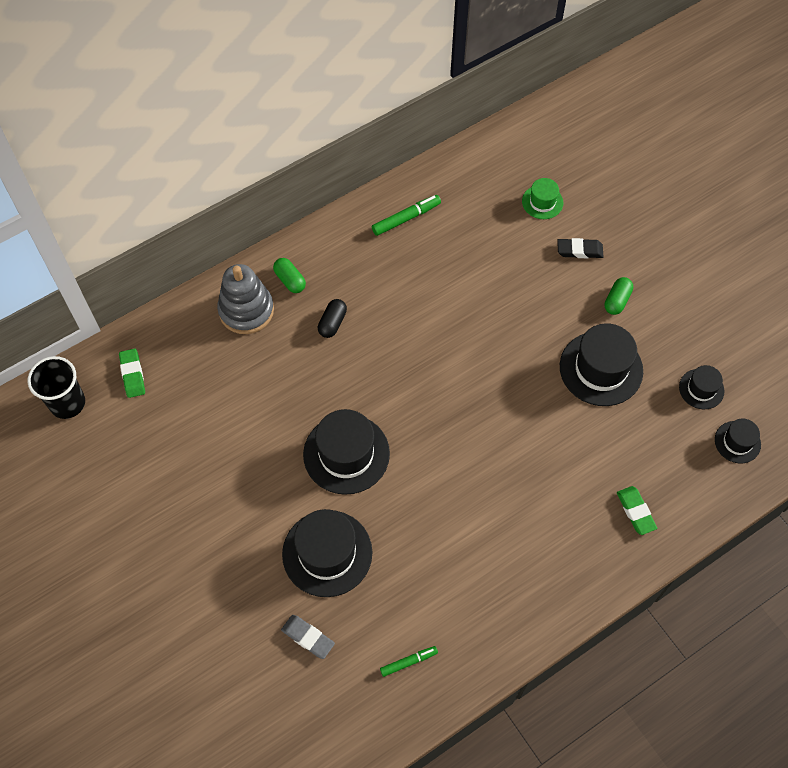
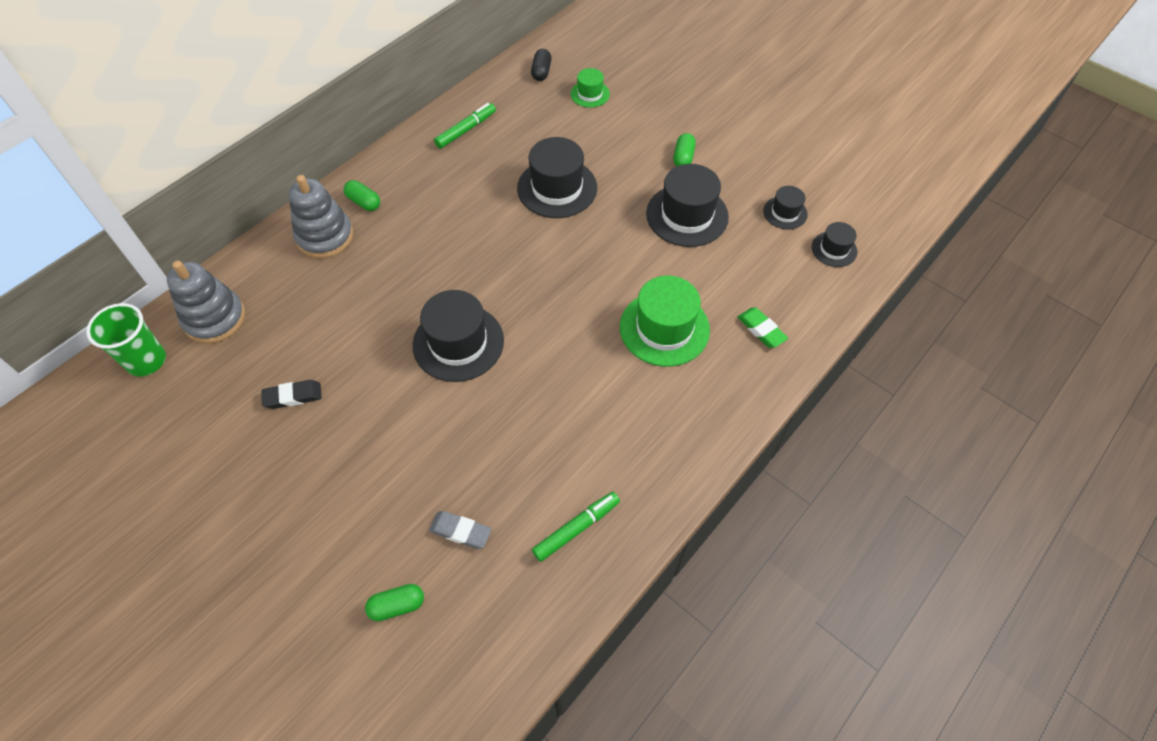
camera: 15 degrees left, 5 degrees down
black cup [28,356,85,419] -> green cup [86,303,166,376]
green eraser [119,348,145,398] -> grey stacking toy [167,261,245,344]
black hat [282,509,372,597] -> black hat moved to [517,137,597,218]
black capsule [318,299,347,338] -> black capsule moved to [531,49,552,81]
green marker [380,646,438,677] -> green marker [532,492,620,562], size x1.51
black eraser [557,238,603,258] -> black eraser moved to [261,380,322,409]
none -> green capsule [365,584,424,621]
none -> green hat [620,276,710,367]

